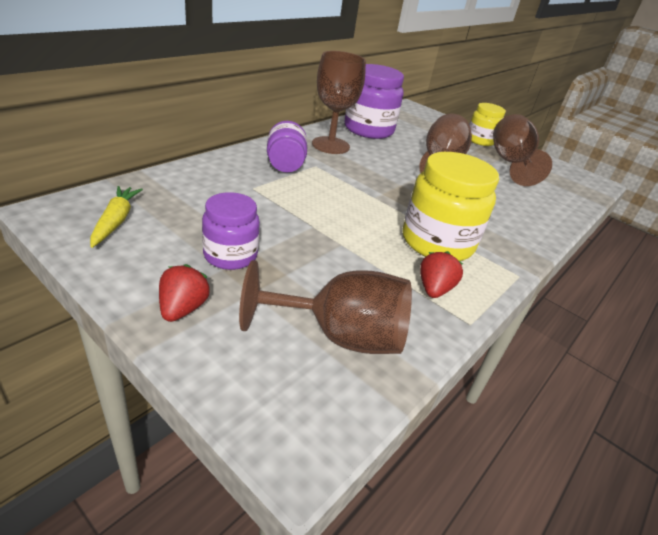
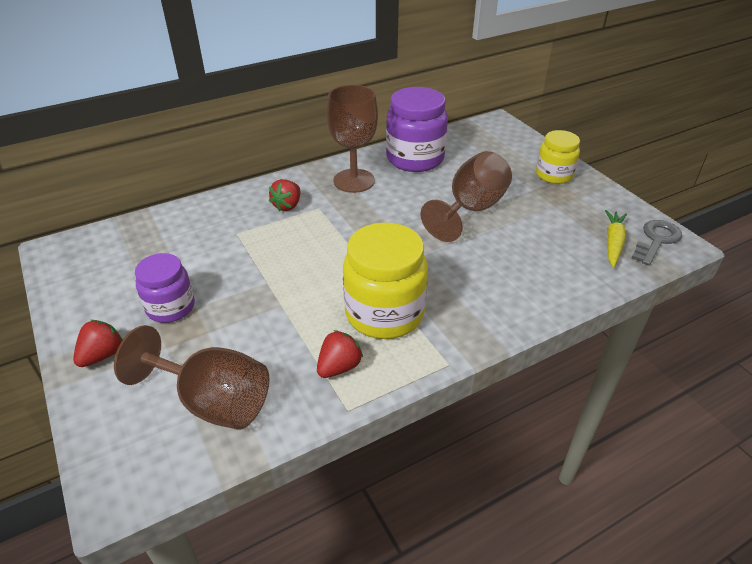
camera: 25 degrees right, 5 degrees up
yellow carrot [90,186,143,248] -> yellow carrot moved to [605,210,627,268]
purple jar [267,121,307,172] -> red strawberry [269,179,300,211]
brown goblet [493,114,552,186] -> none
none -> grey key [632,220,682,265]

